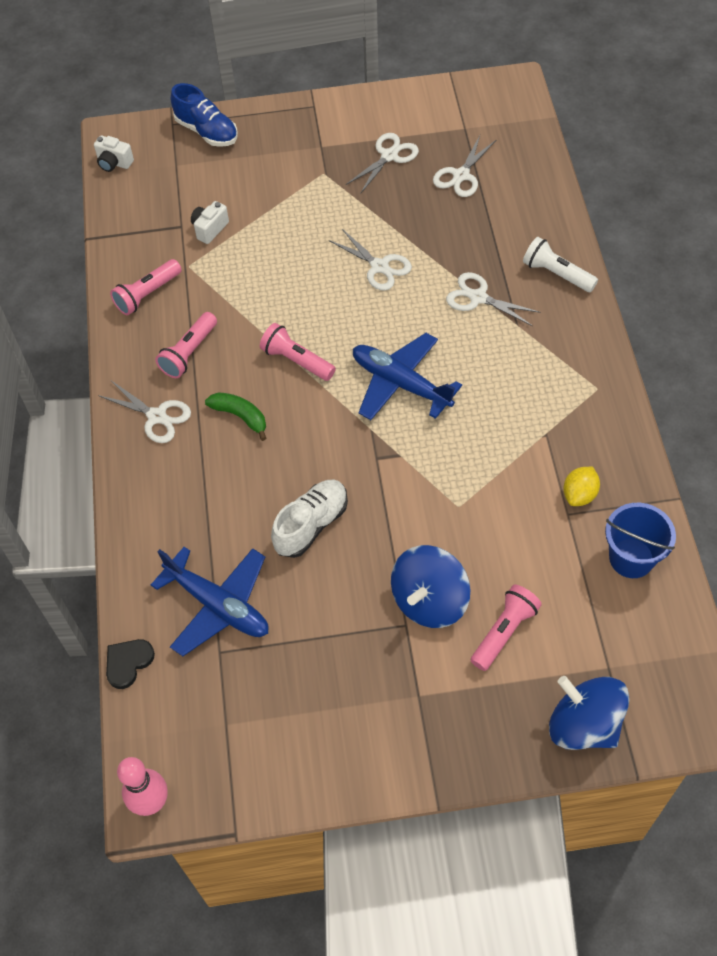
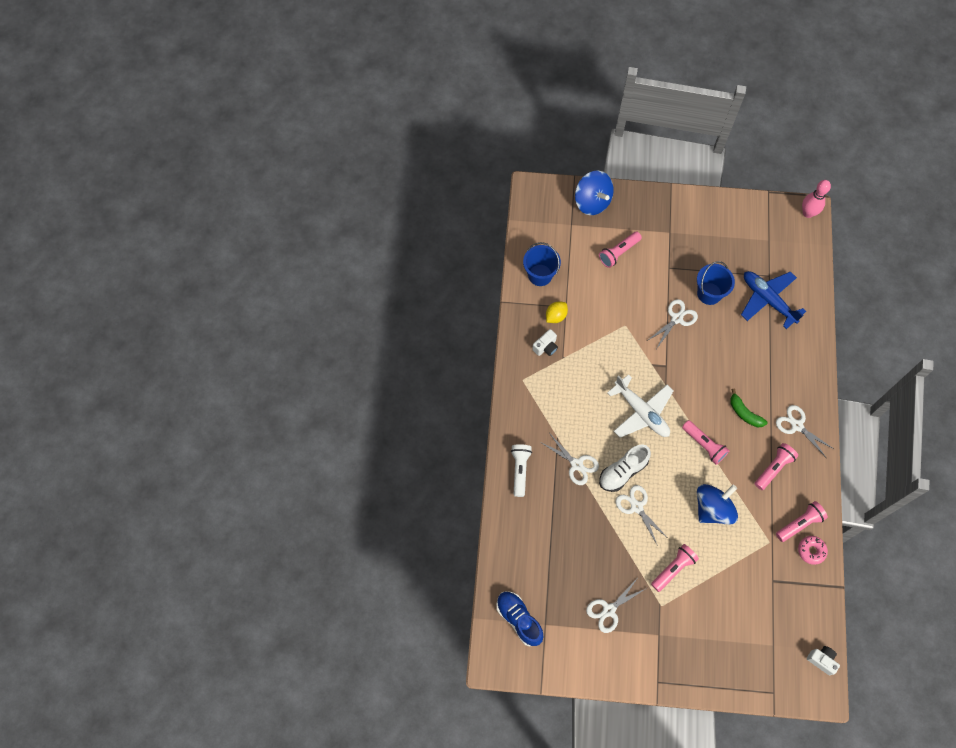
camera: 170 degrees left, 10 degrees up
black heart [106,639,155,689] -> none
blue shoe [171,83,238,147] -> blue shoe moved to [496,591,544,647]
white camera [191,201,229,244] -> white camera moved to [532,329,558,356]
white shoe [271,480,348,558] -> white shoe moved to [599,444,651,492]
blue plane [353,333,462,420] -> white plane [607,374,674,438]
blue spinning top [391,545,470,628] -> blue spinning top moved to [697,484,738,524]
white scissors [433,136,497,197] -> white scissors moved to [647,299,698,348]
white flashlight [523,237,598,292] -> white flashlight turned 135 degrees counterclockwise [511,444,532,497]
none -> pink flashlight [651,544,699,592]
none -> blue bucket [697,261,735,305]
none -> pink donut [798,536,828,565]

